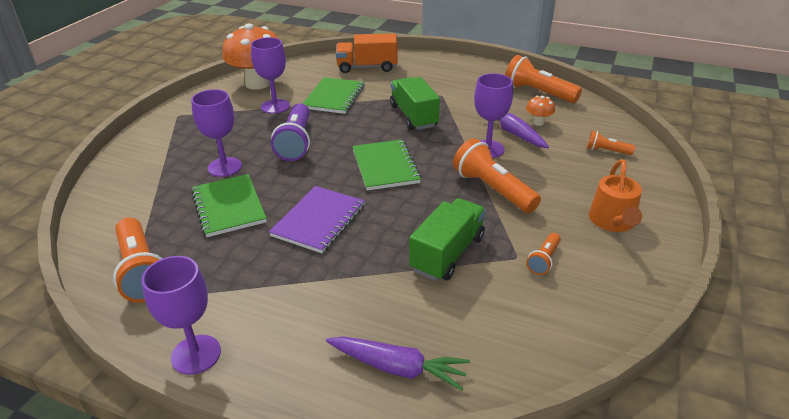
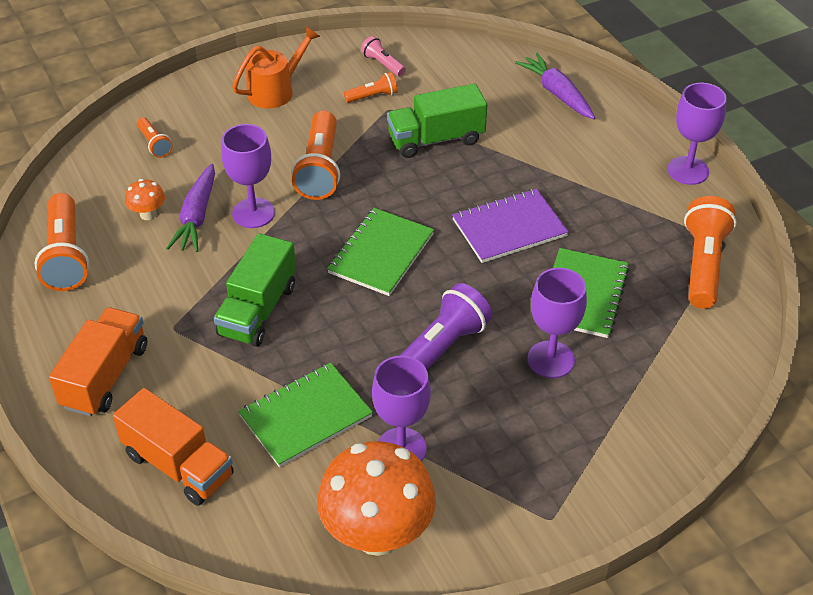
camera: 140 degrees left, 10 degrees up
none -> orange truck [49,307,147,417]
none -> pink flashlight [361,36,406,76]

